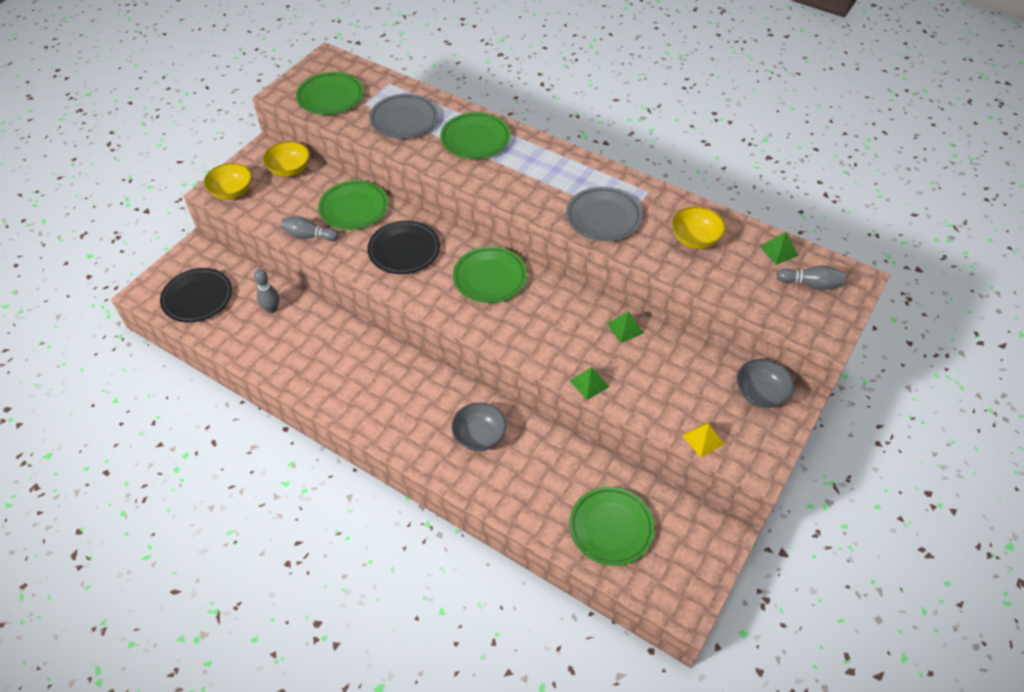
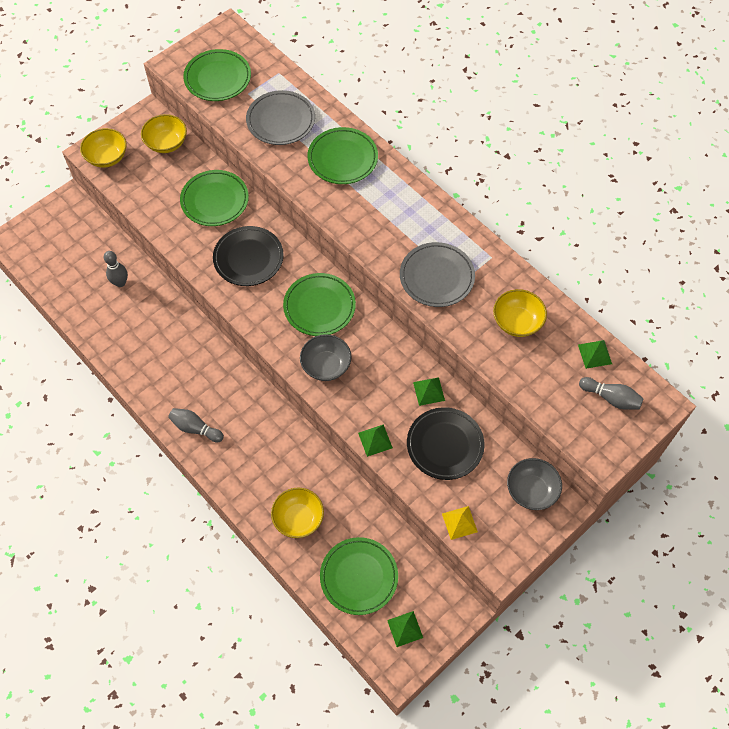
camera: 15 degrees right, 10 degrees up
black plate [160,268,232,323] -> black plate moved to [407,407,485,480]
grey bowling pin [280,217,338,241] -> grey bowling pin moved to [168,408,224,442]
grey bowl [451,403,506,451] -> grey bowl moved to [300,334,351,381]
none -> yellow bowl [271,488,324,538]
none -> green pyramid [387,611,423,647]

